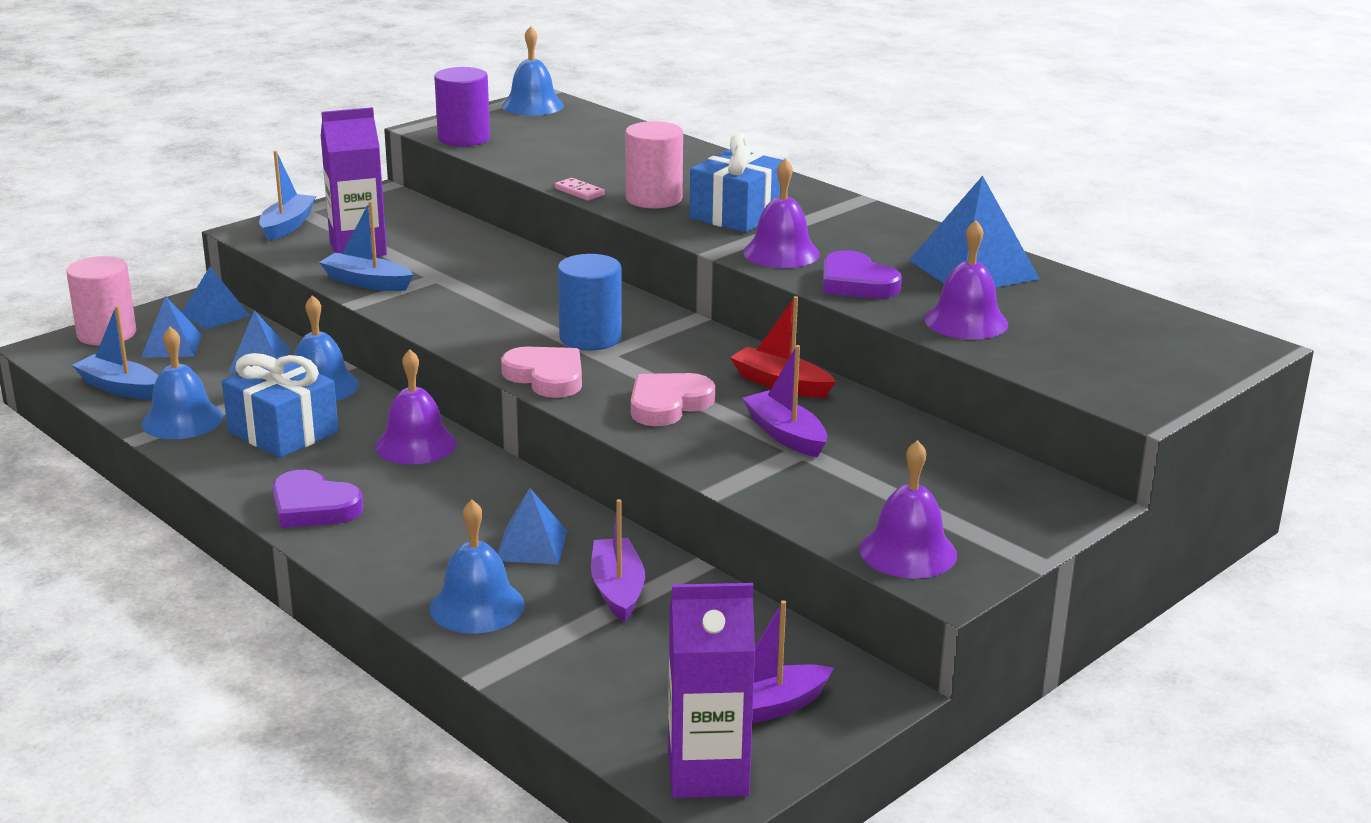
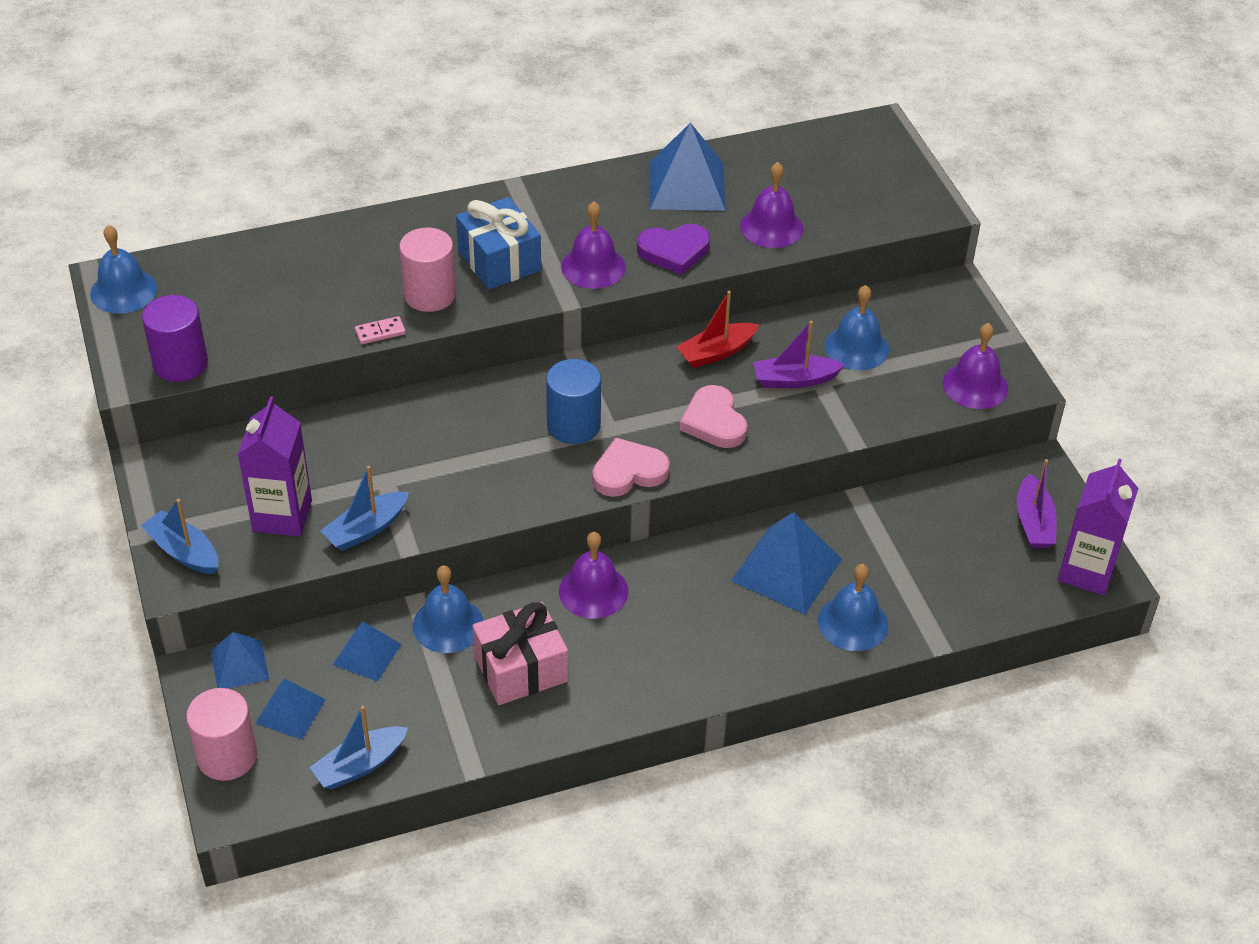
camera: 65 degrees left, 20 degrees up
blue bell [141,327,223,439] -> blue bell moved to [825,285,889,370]
blue gift [222,353,339,458] -> pink gift [472,602,568,705]
purple heart [272,470,363,528] -> none
blue pyramid [497,488,567,565] -> blue pyramid [731,512,842,614], size x1.70
purple boat [591,499,645,622] -> none

